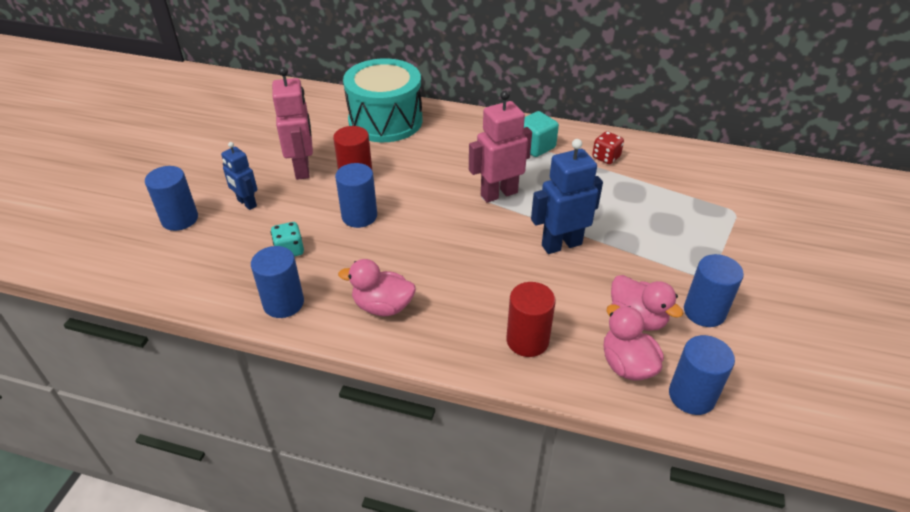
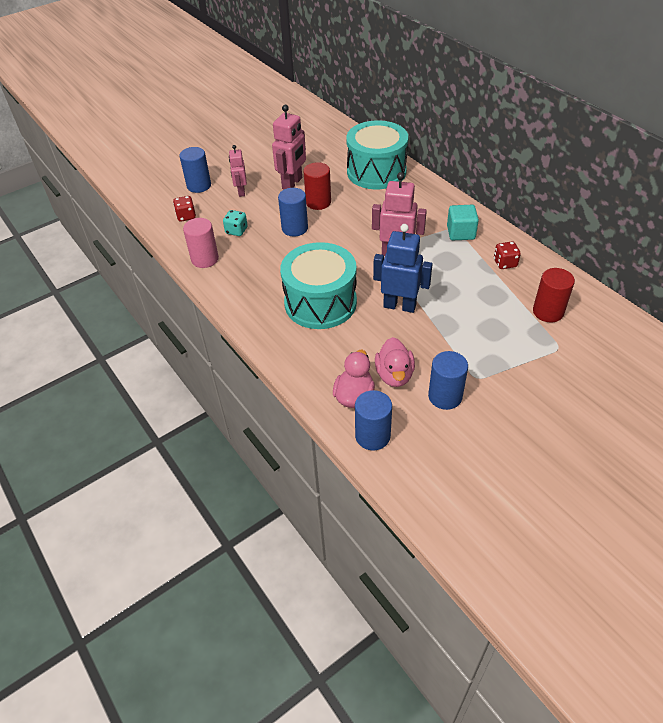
camera: 40 degrees right, 5 degrees up
blue robot [221,142,257,210] -> pink robot [229,145,247,197]
blue cylinder [251,246,304,318] -> pink cylinder [183,218,219,268]
pink duck [338,259,416,316] -> none
red cylinder [506,282,556,357] -> red cylinder moved to [533,268,575,322]
none -> red dice [173,196,196,222]
none -> turquoise drum [280,242,357,329]

